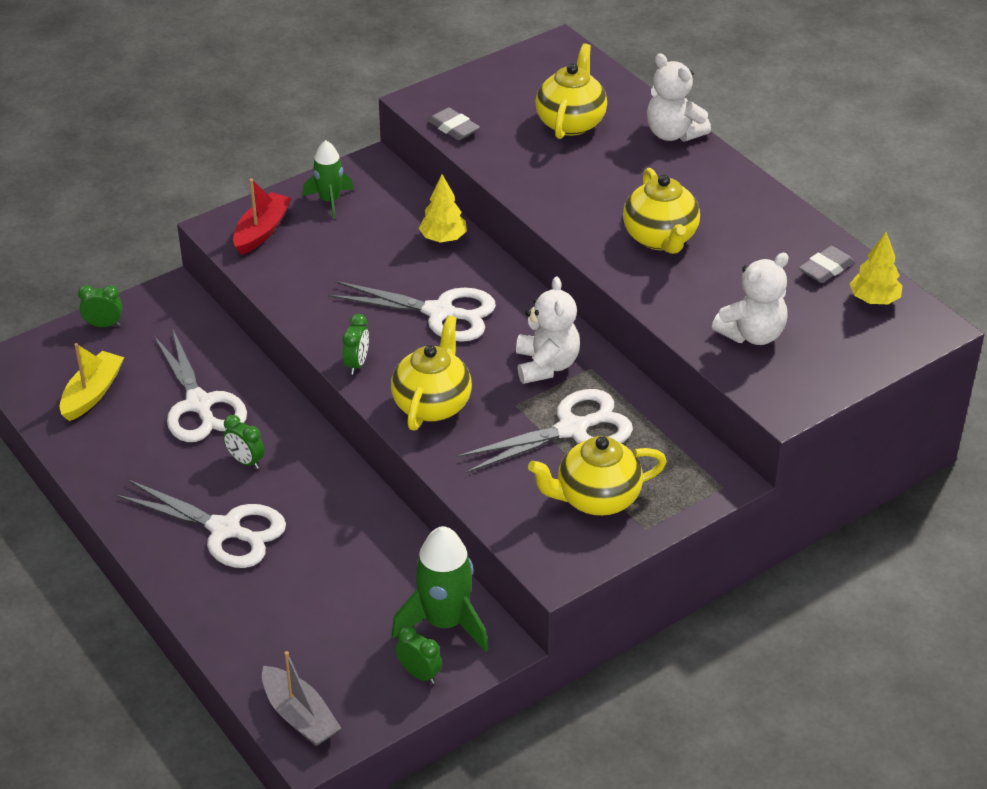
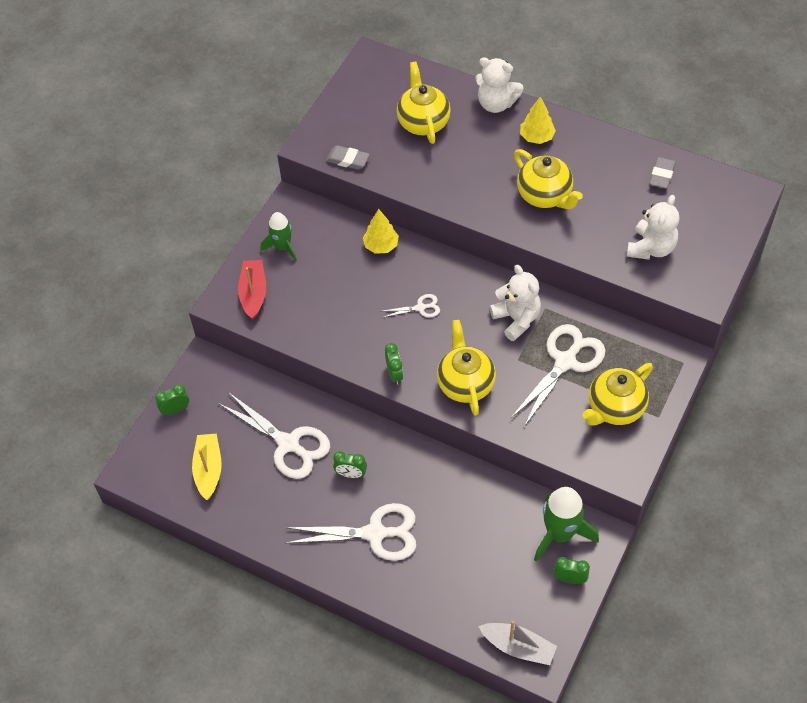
camera: 25 degrees left, 15 degrees up
white scissors [328,281,496,342] -> white scissors [382,294,440,318], size x0.48
yellow tree [850,232,902,304] -> yellow tree moved to [520,97,556,144]

